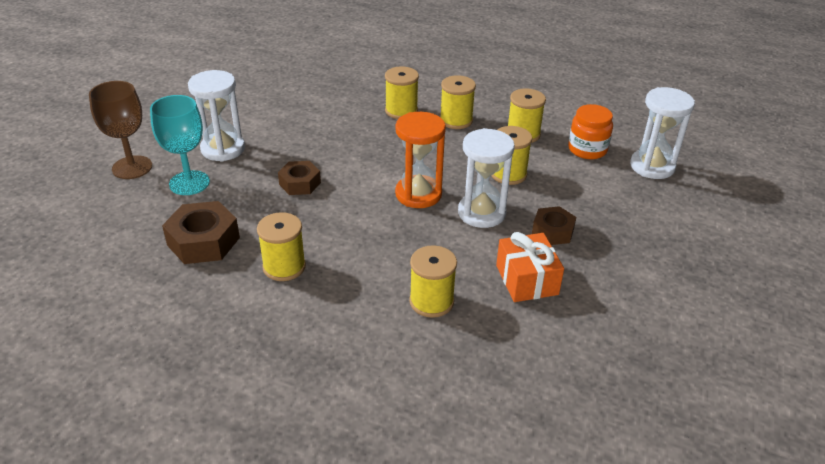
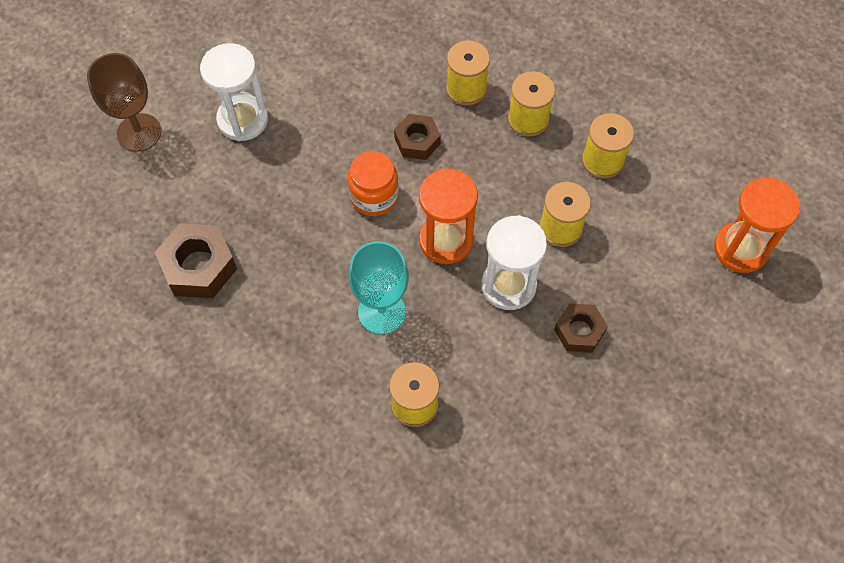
camera: 15 degrees right, 25 degrees up
turquoise goblet [150,95,210,195] -> turquoise goblet moved to [348,241,409,334]
yellow spool [257,212,306,281] -> none
brown nut [278,161,321,195] -> brown nut moved to [394,114,441,160]
orange gift [496,232,564,302] -> none
orange jar [568,104,613,159] -> orange jar moved to [348,151,399,216]
white hourglass [630,87,695,179] -> orange hourglass [714,177,800,273]

